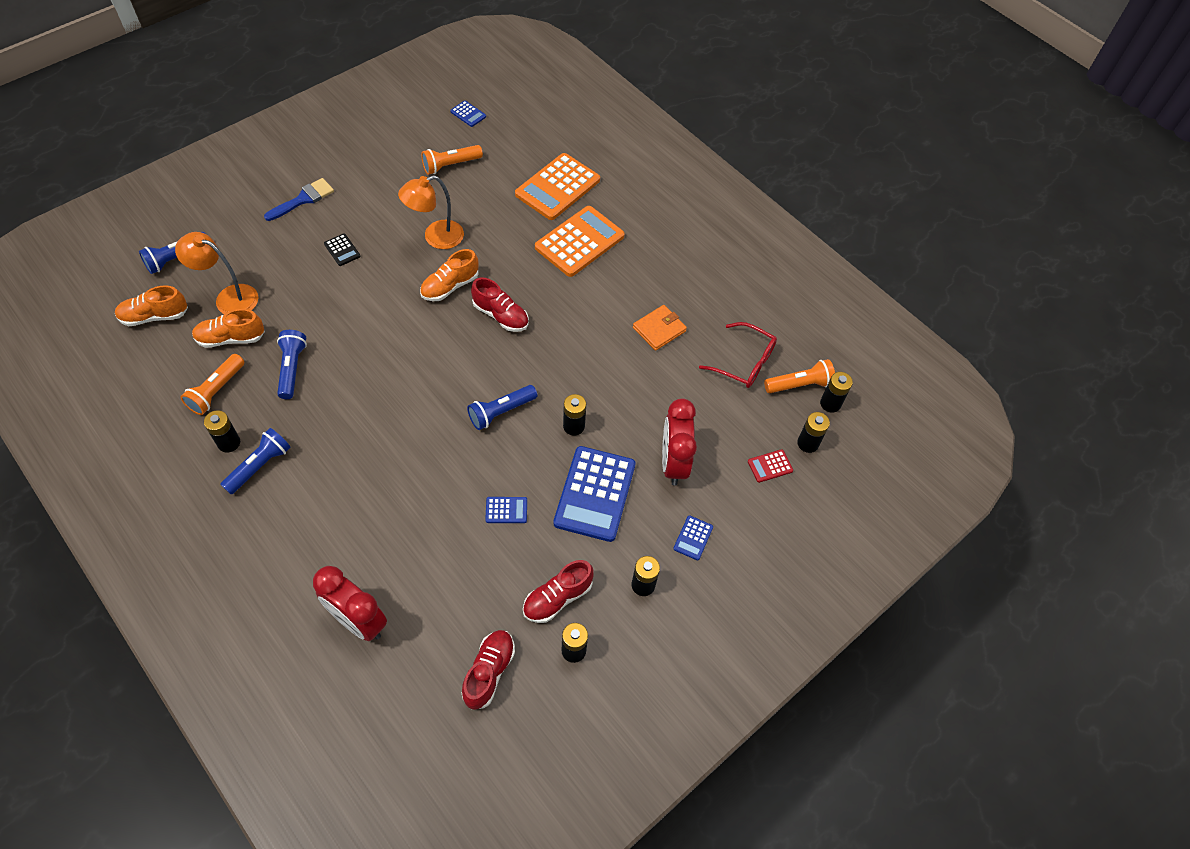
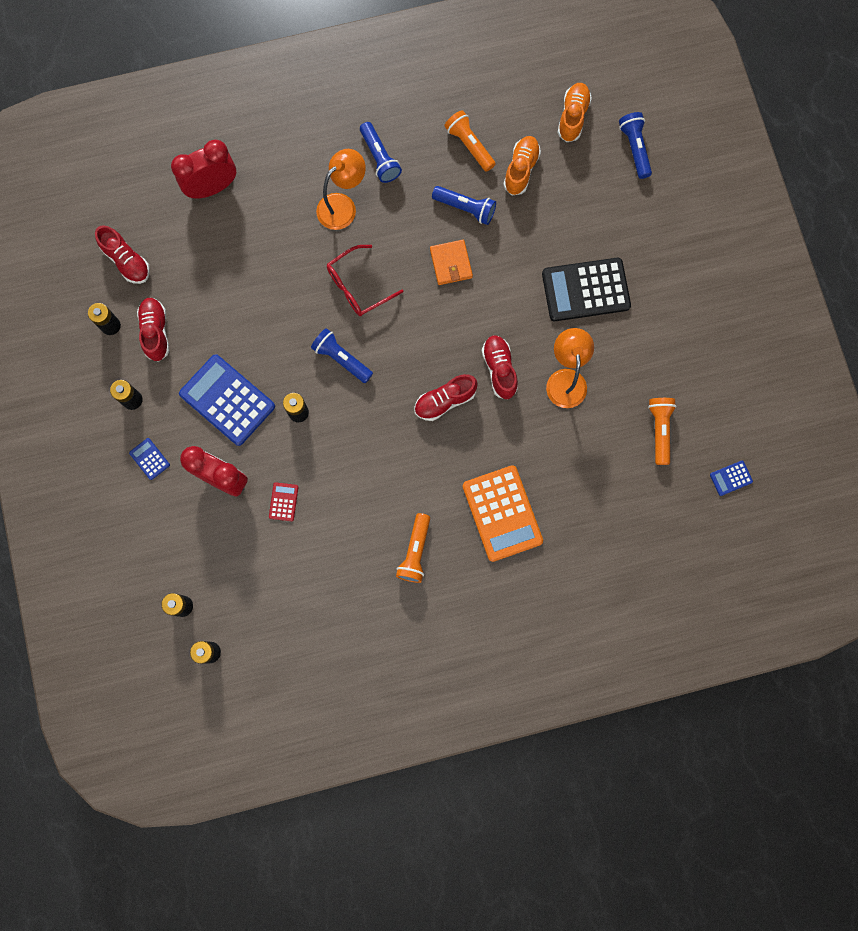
camera: 120 degrees right, 20 degrees up
orange lamp [175,232,258,314] -> orange lamp moved to [316,149,366,230]
black battery [204,410,240,453] -> none
blue brush [264,178,334,221] -> none
black calculator [324,233,360,266] -> black calculator [542,258,631,321], size x2.29
orange shoe [420,249,479,301] -> red shoe [482,335,518,399]
blue flashlight [467,385,537,430] -> blue flashlight turned 45 degrees counterclockwise [311,328,373,383]
blue calculator [485,497,527,523] -> none
orange calculator [515,153,600,220] -> none
orange wallet [633,305,687,351] -> orange wallet moved to [430,240,473,285]
red glasses [699,322,777,388] -> red glasses moved to [327,245,403,316]
red calculator [748,449,793,483] -> red calculator moved to [269,482,298,521]
orange flashlight [764,359,835,393] -> orange flashlight moved to [396,513,430,583]

